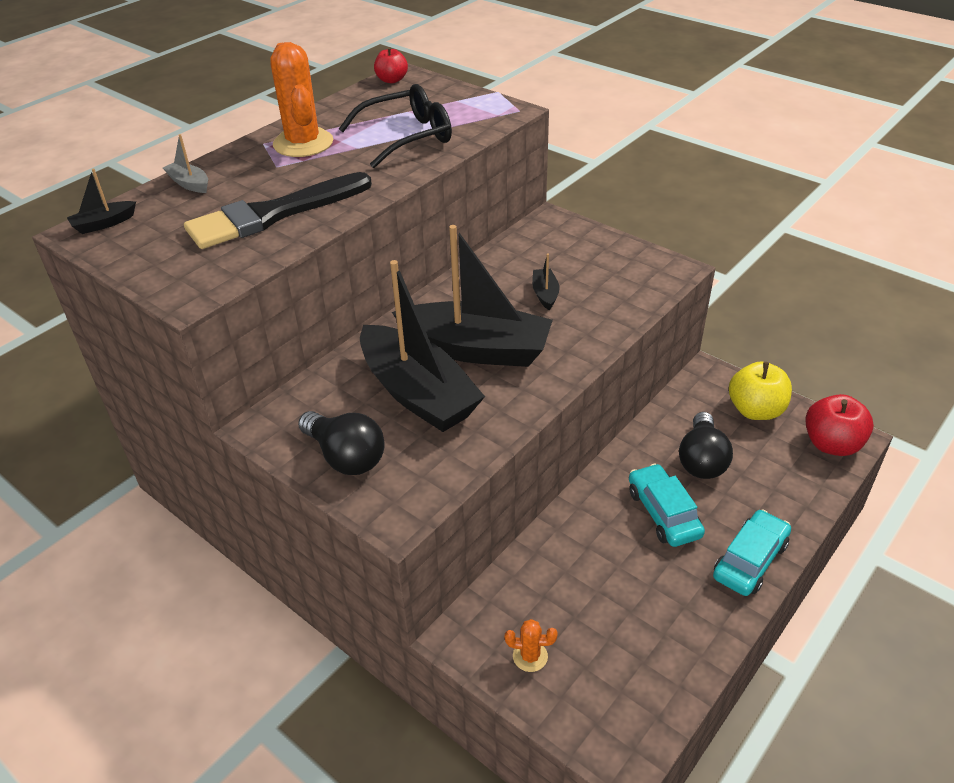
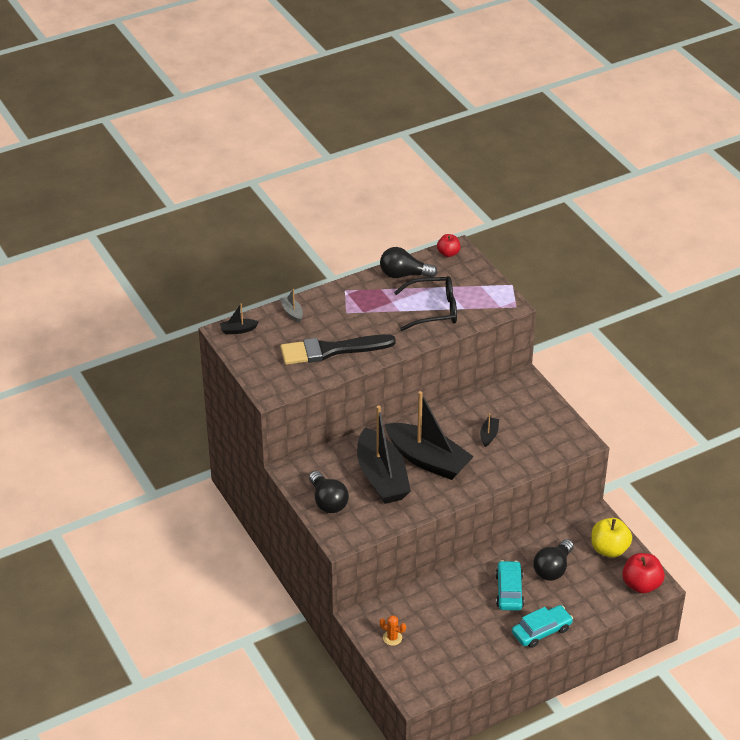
camera: 20 degrees right, 0 degrees up
orange cactus [270,42,333,157] -> none
none -> black light bulb [380,247,438,278]

